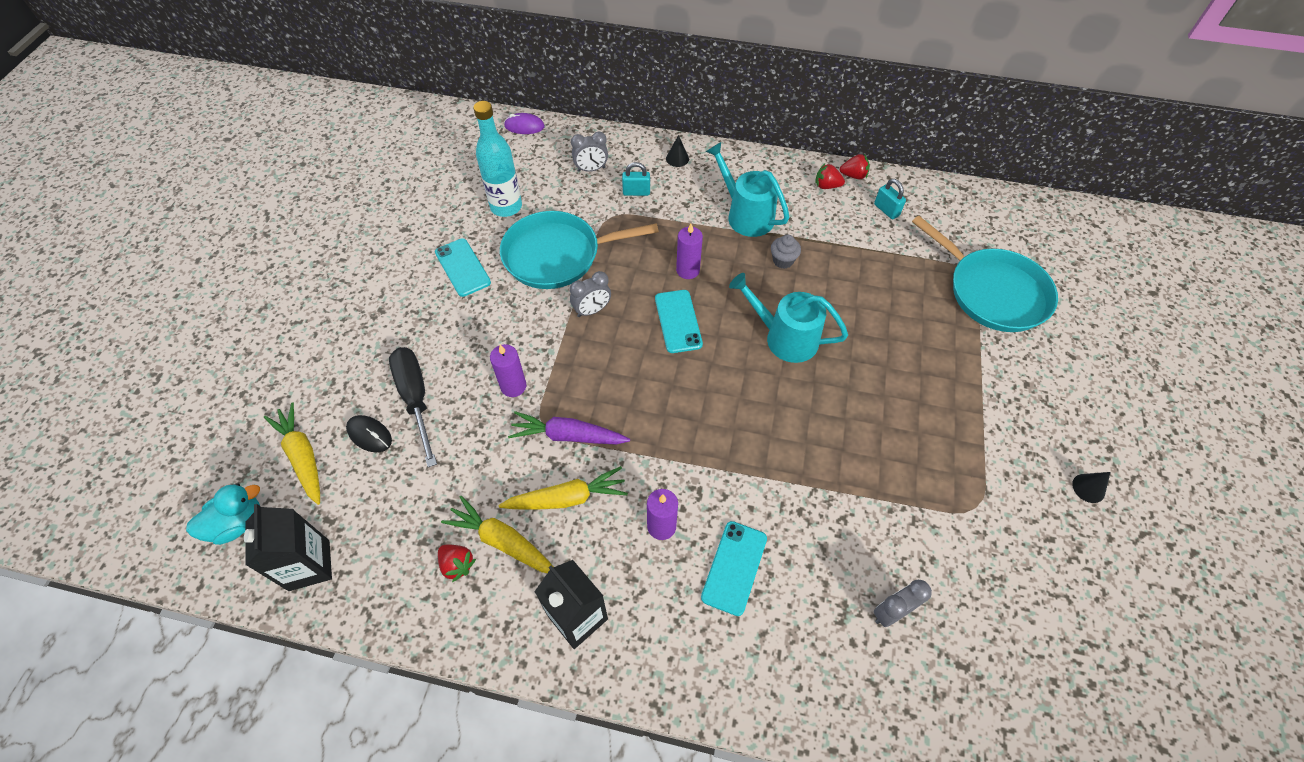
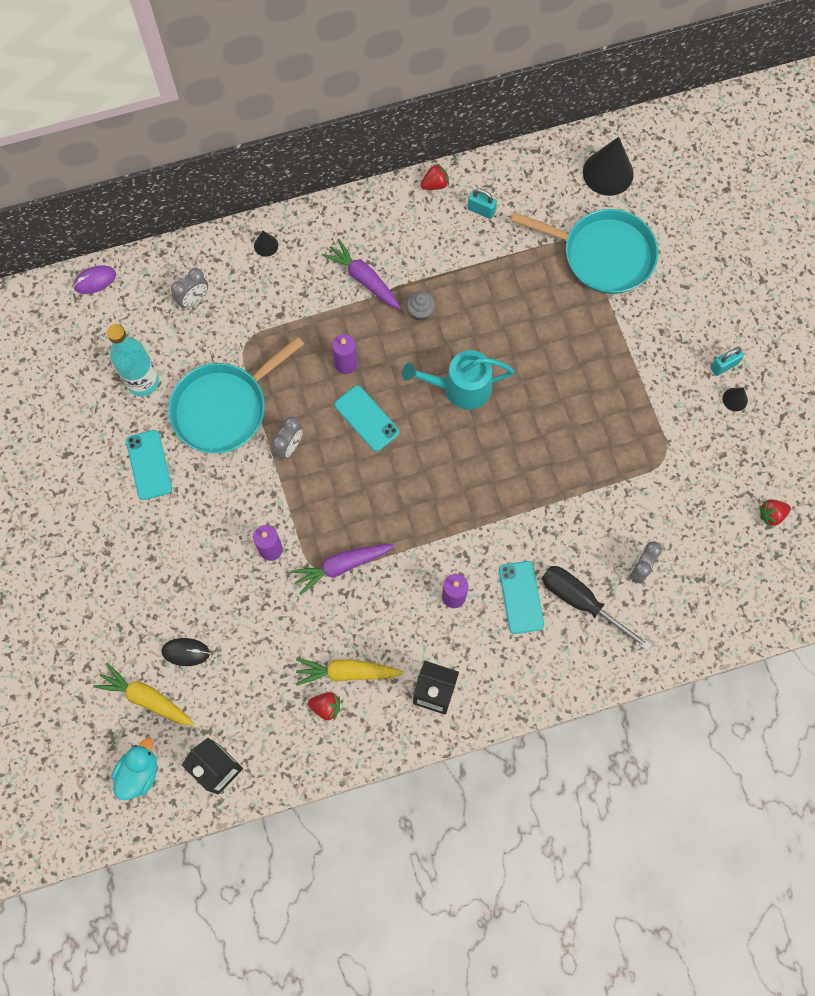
camera: 30 degrees left, 15 degrees up
black screwdriver [389,347,437,467] -> black screwdriver moved to [542,566,652,651]
turquoise phone [435,238,491,297] -> turquoise phone turned 45 degrees clockwise [126,430,172,500]
yellow carrot [499,466,628,510] -> none
turquoise padlock [622,162,650,196] -> turquoise padlock moved to [711,347,744,376]
turquoise watering can [706,142,789,237] -> purple carrot [322,239,401,309]
red strawberry [815,163,845,189] -> red strawberry moved to [759,499,791,527]
none -> black cone [583,137,634,196]

